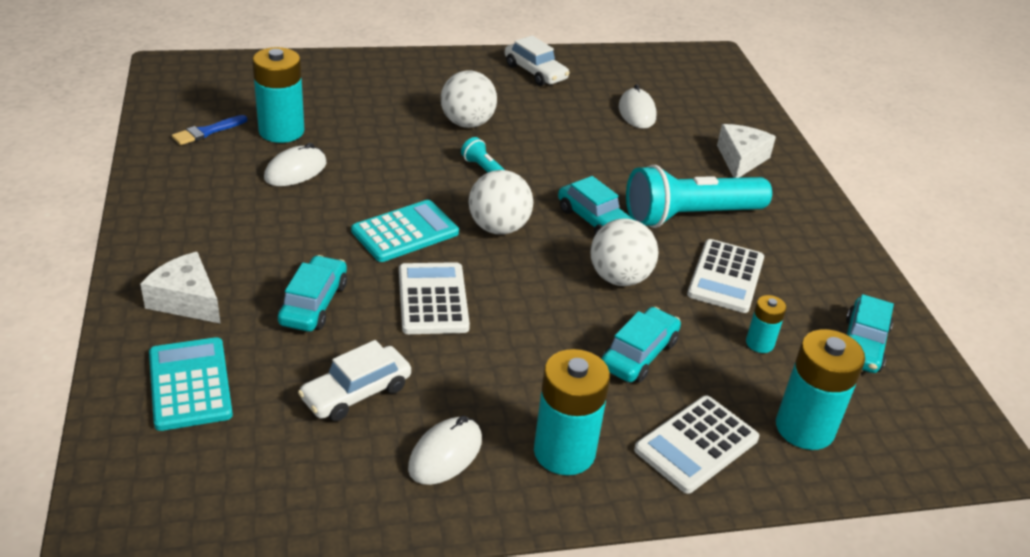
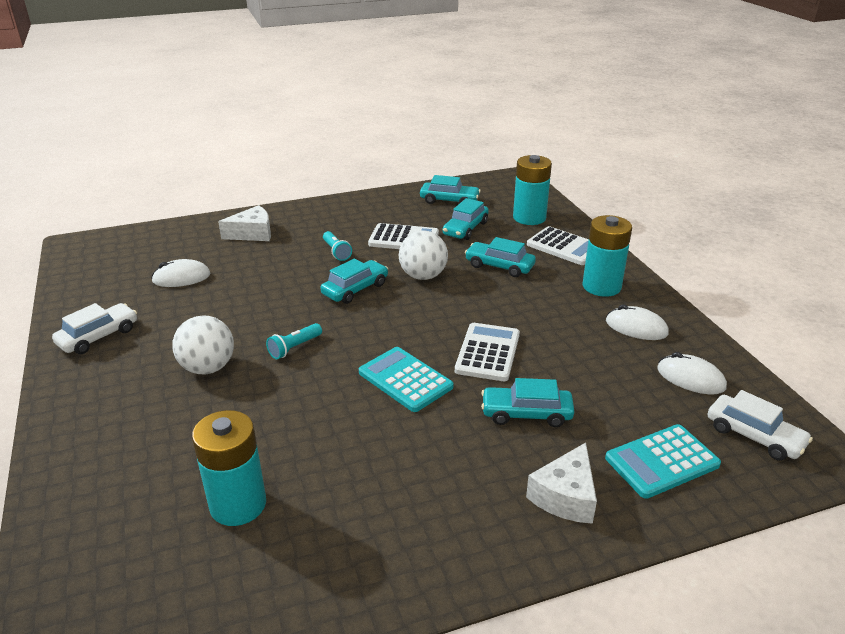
camera: 95 degrees left, 5 degrees down
blue brush [172,115,247,145] -> none
white mouse [264,143,327,186] -> white mouse moved to [657,352,727,394]
white car [298,340,411,421] -> white car moved to [708,390,813,461]
white calculator [399,262,470,334] -> white calculator turned 120 degrees clockwise [455,323,520,381]
white ball [469,170,533,235] -> none
turquoise flashlight [626,165,772,228] -> turquoise flashlight [323,231,352,261], size x0.44
white cheese [717,124,776,178] -> white cheese turned 150 degrees clockwise [218,205,271,241]
turquoise battery [746,295,786,353] -> turquoise car [443,198,489,240]

